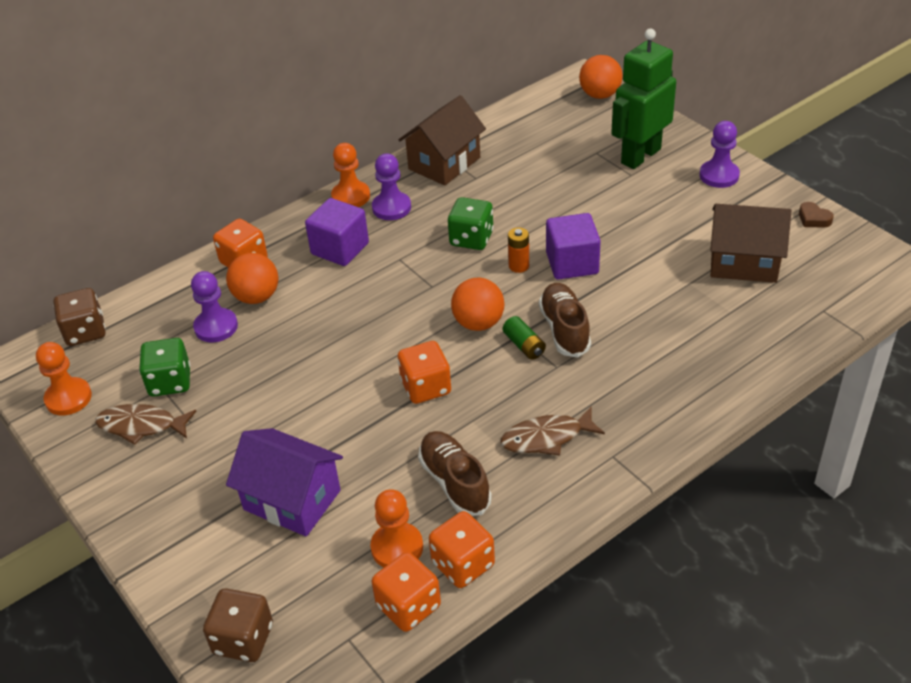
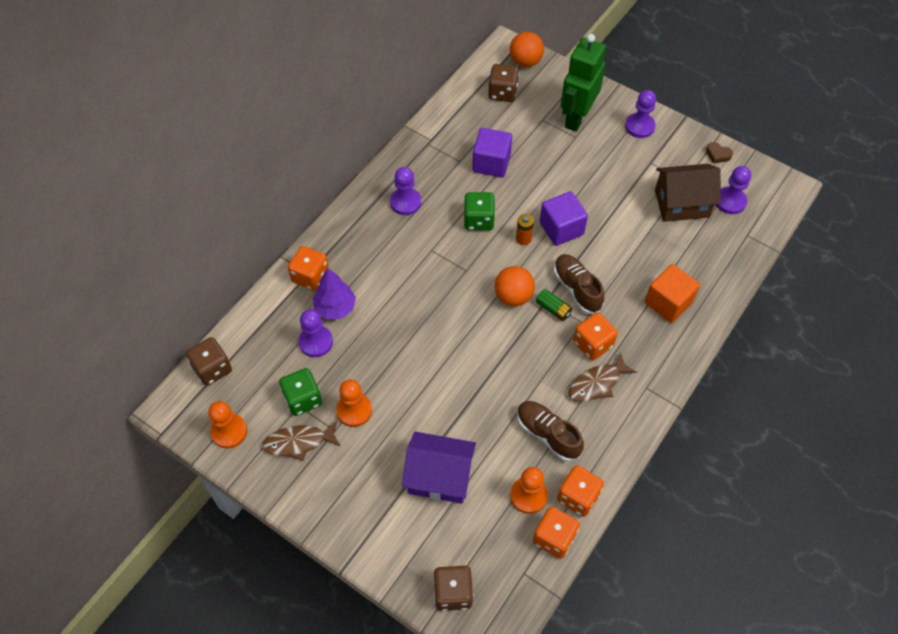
camera: 20 degrees left, 15 degrees up
orange ball [226,253,278,304] -> purple tree [313,268,356,319]
purple cube [305,198,369,266] -> purple cube moved to [472,128,512,178]
orange pawn [331,143,370,207] -> orange pawn moved to [336,379,372,427]
orange dice [398,341,451,404] -> orange dice moved to [573,312,618,360]
brown house [399,95,486,186] -> none
none -> brown dice [488,64,519,102]
none -> orange cube [645,264,700,323]
none -> purple pawn [716,166,751,214]

